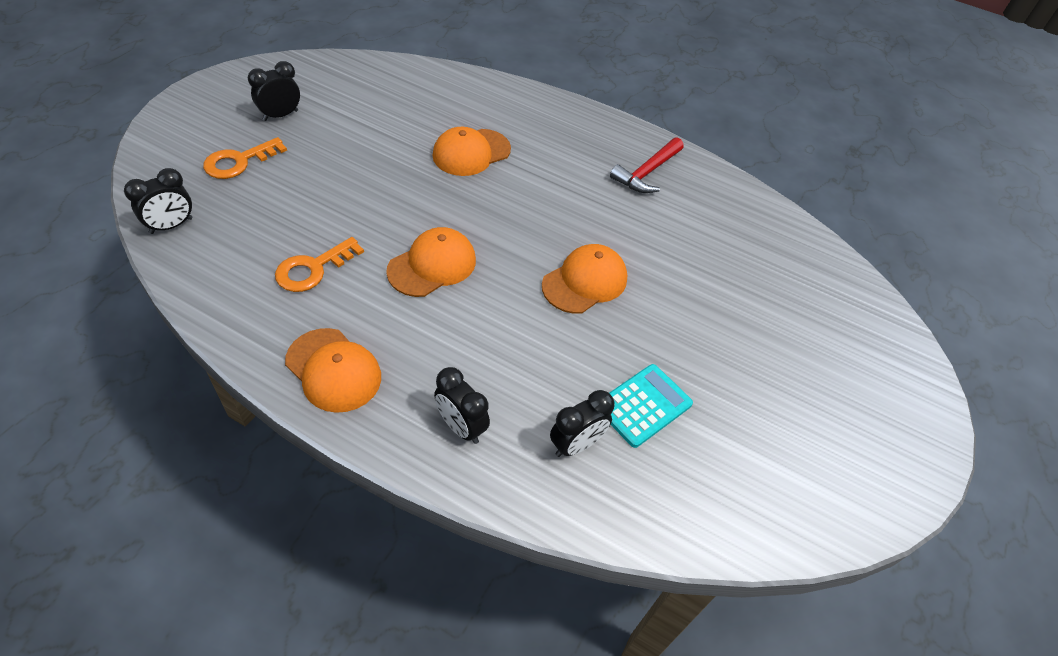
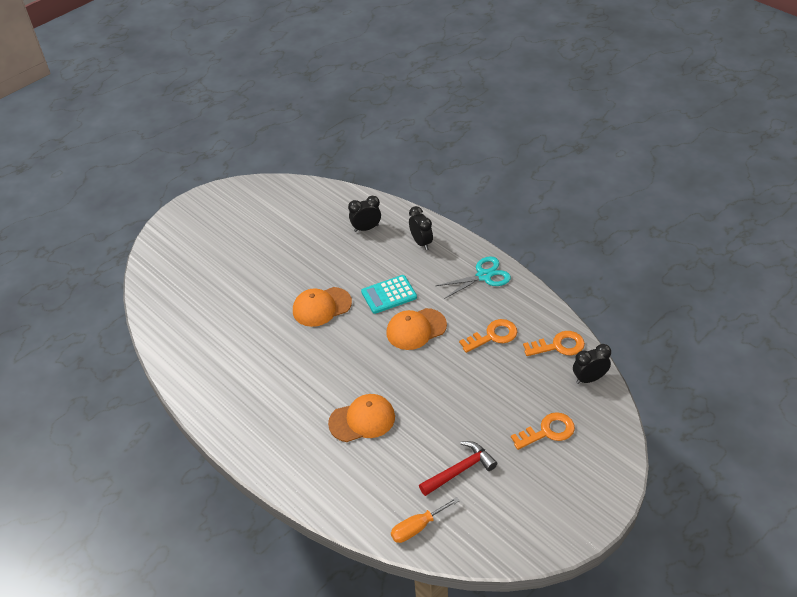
camera: 155 degrees left, 5 degrees down
black clock [248,61,300,121] -> none
orange cap [285,328,381,413] -> turquoise scissors [436,256,511,299]
red hammer [610,137,684,193] -> red hammer moved to [419,441,497,496]
turquoise calculator [610,364,693,448] -> turquoise calculator moved to [361,275,417,314]
none -> orange screwdriver [391,497,459,543]
none -> orange key [523,331,585,356]

